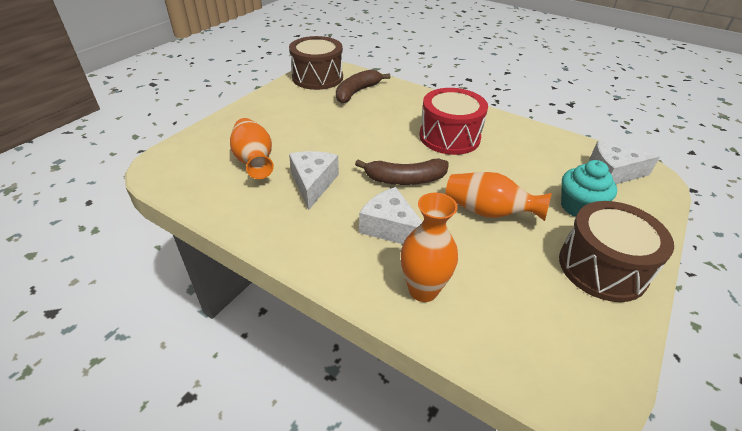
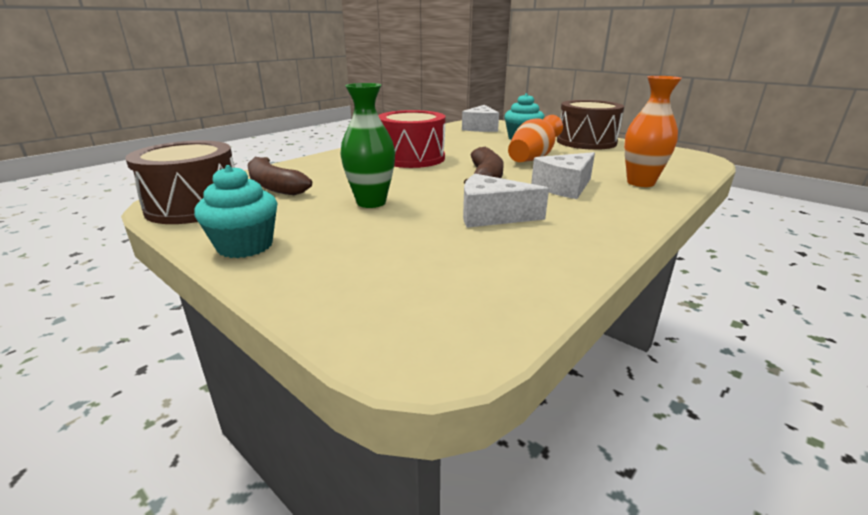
camera: 80 degrees left, 15 degrees down
orange vase [230,118,274,179] -> none
none -> turquoise cupcake [194,165,277,258]
none -> green vase [340,83,395,208]

